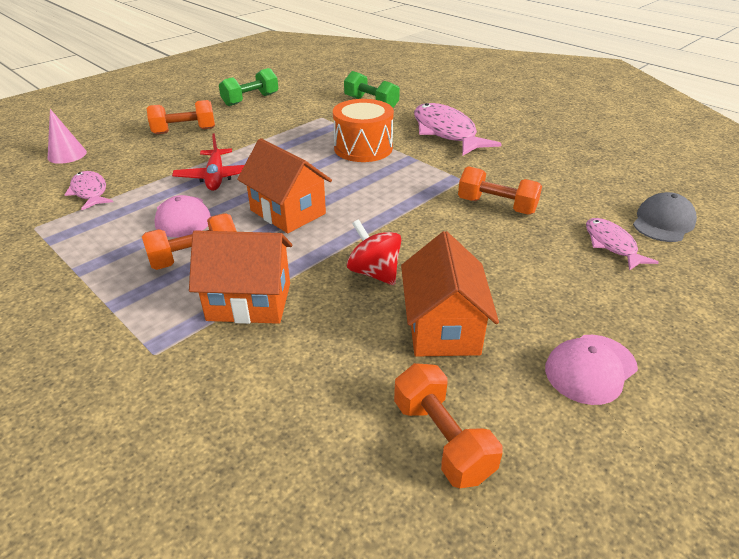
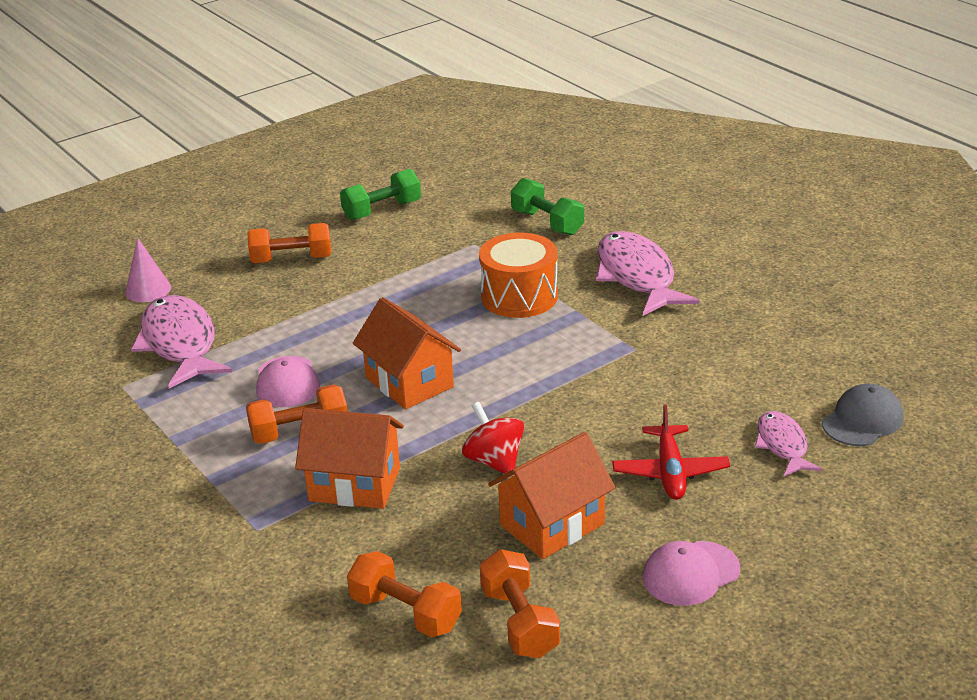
camera: 10 degrees right, 5 degrees down
pink fish [64,171,113,210] -> pink fish [131,295,232,389], size x1.79
red plane [172,133,244,191] -> red plane moved to [612,404,730,500]
orange house [401,231,499,357] -> orange house turned 45 degrees clockwise [488,432,615,559]
orange dumbbell [458,166,542,215] -> orange dumbbell moved to [347,551,462,638]

